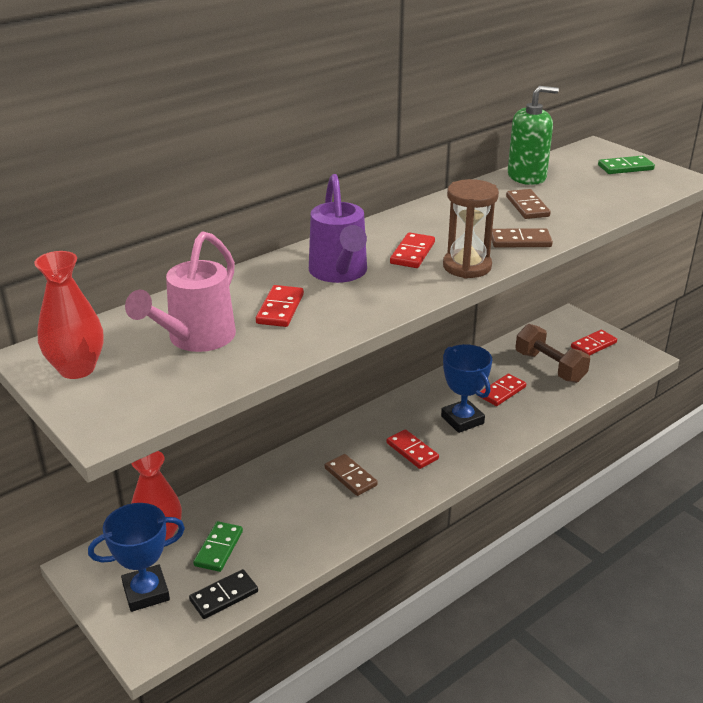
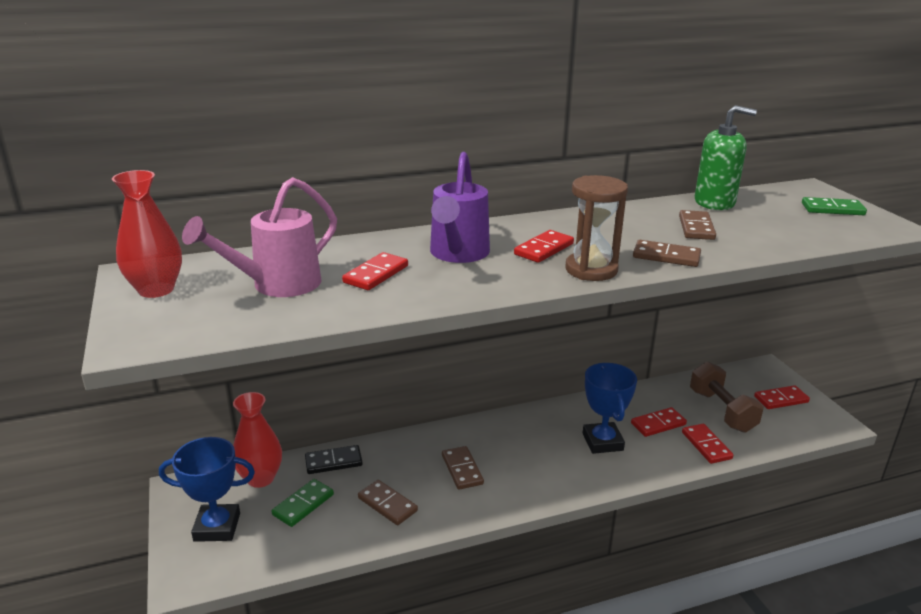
camera: 20 degrees right, 5 degrees down
black domino [189,569,258,619] -> black domino moved to [305,445,363,474]
red domino [386,429,439,469] -> red domino moved to [682,424,734,464]
none -> brown domino [358,480,418,525]

